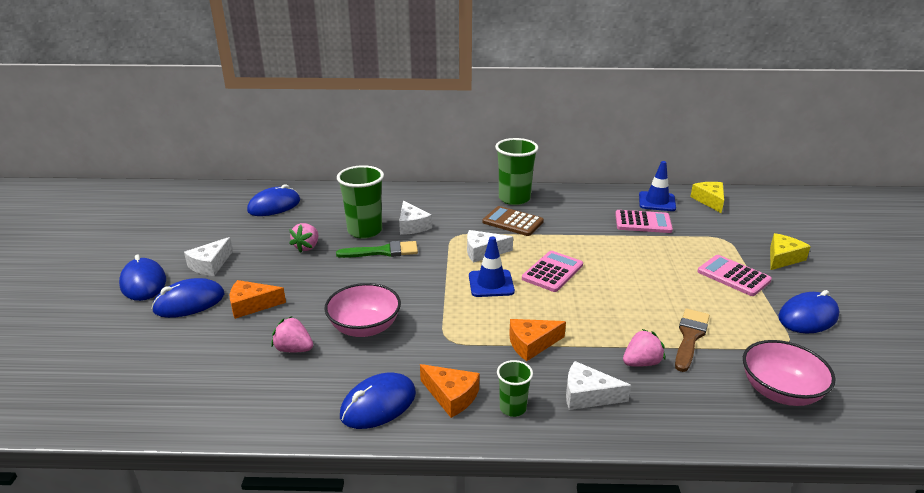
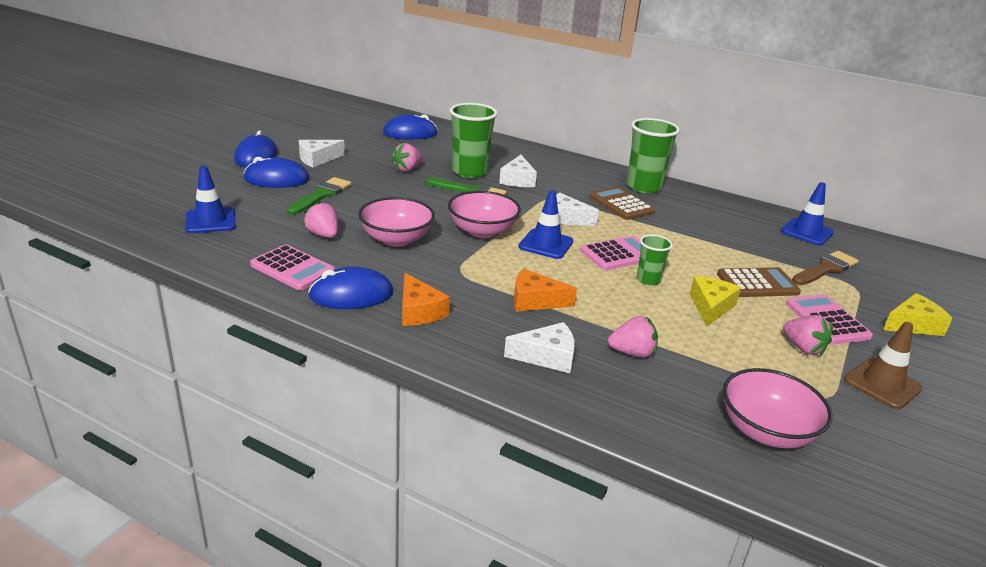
camera: 25 degrees right, 0 degrees up
orange cheese [230,280,286,319] -> green brush [287,177,351,215]
green cup [497,360,533,417] -> green cup moved to [637,234,673,286]
white cheese [566,361,631,410] -> white cheese turned 135 degrees clockwise [504,322,575,373]
pink calculator [615,210,673,233] -> pink calculator moved to [250,244,335,291]
brown brush [675,309,710,372] -> brown brush moved to [792,251,859,285]
yellow cheese [690,182,724,213] -> yellow cheese moved to [690,276,741,327]
blue mouse [778,290,839,334] -> brown traffic cone [844,322,923,409]
none -> blue traffic cone [185,166,236,233]
none -> pink bowl [448,191,521,238]
none -> brown calculator [717,267,801,297]
none -> pink strawberry [783,315,833,356]

